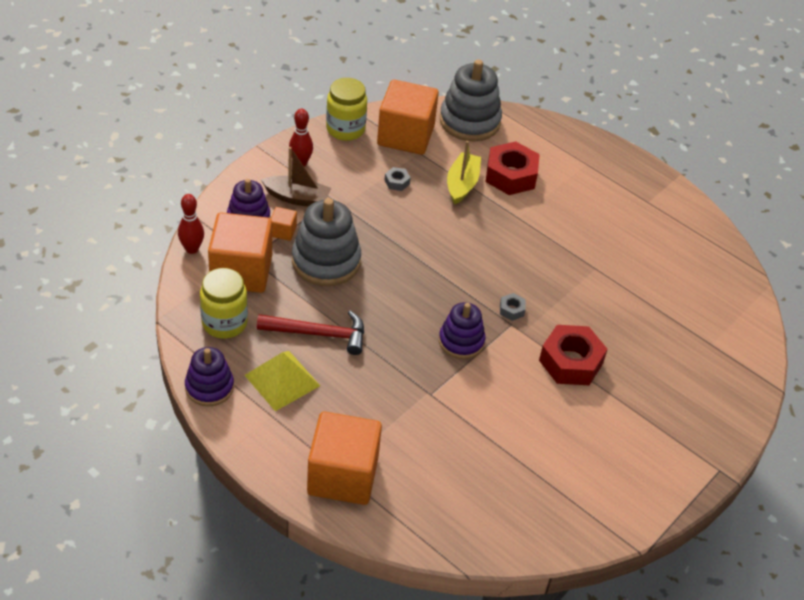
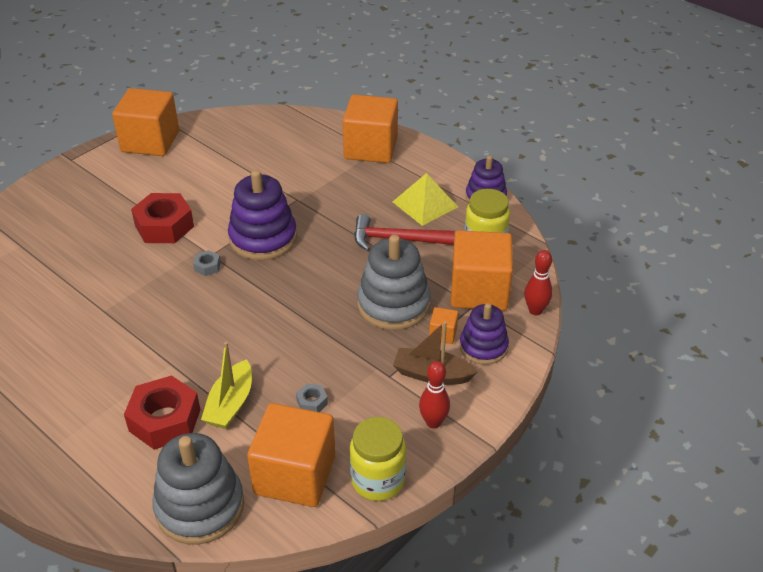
camera: 175 degrees left, 5 degrees down
purple stacking toy [439,302,485,359] -> purple stacking toy [228,170,297,260], size x1.57
none -> orange cube [112,88,179,156]

